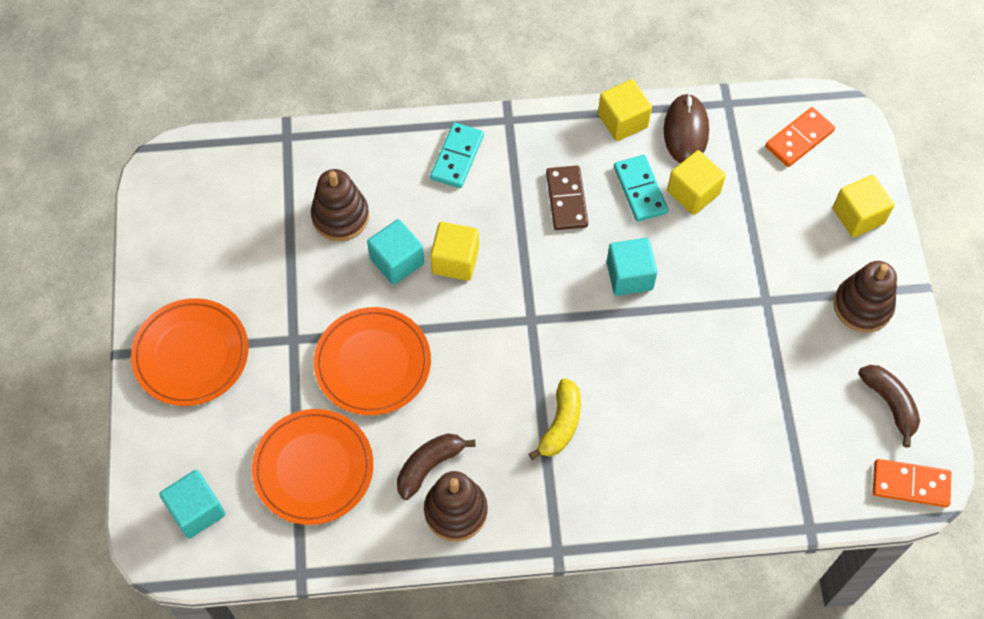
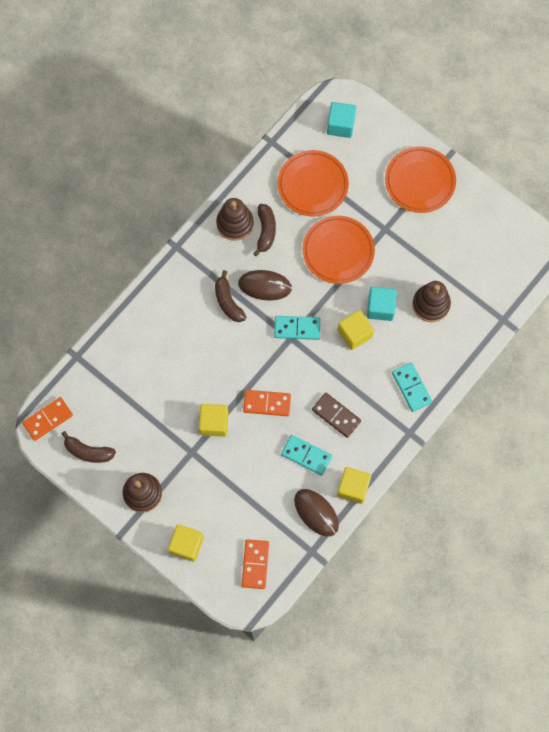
camera: 135 degrees right, 10 degrees up
yellow banana [529,378,581,460] -> brown banana [215,270,246,322]
turquoise cube [607,238,658,296] -> orange domino [243,390,291,416]
yellow cube [667,150,726,215] -> yellow cube moved to [199,404,228,437]
none -> brown mouse [238,270,292,300]
none -> turquoise domino [274,316,320,340]

